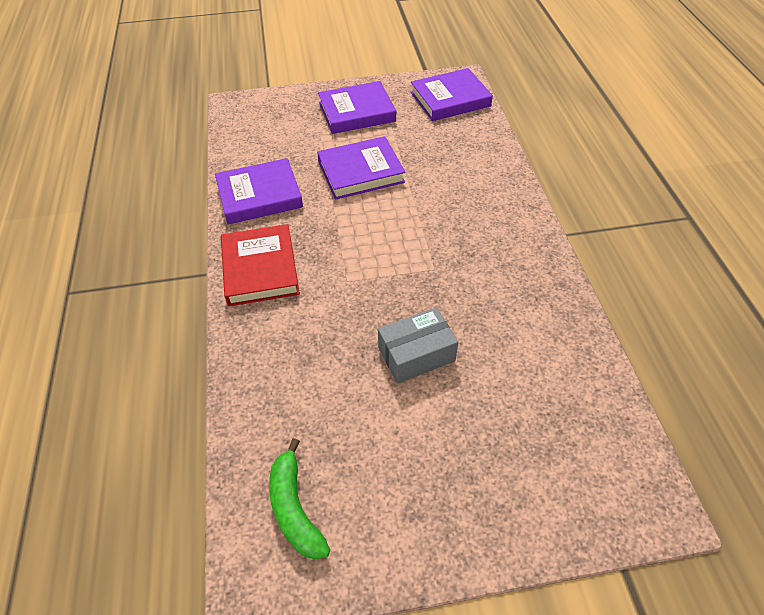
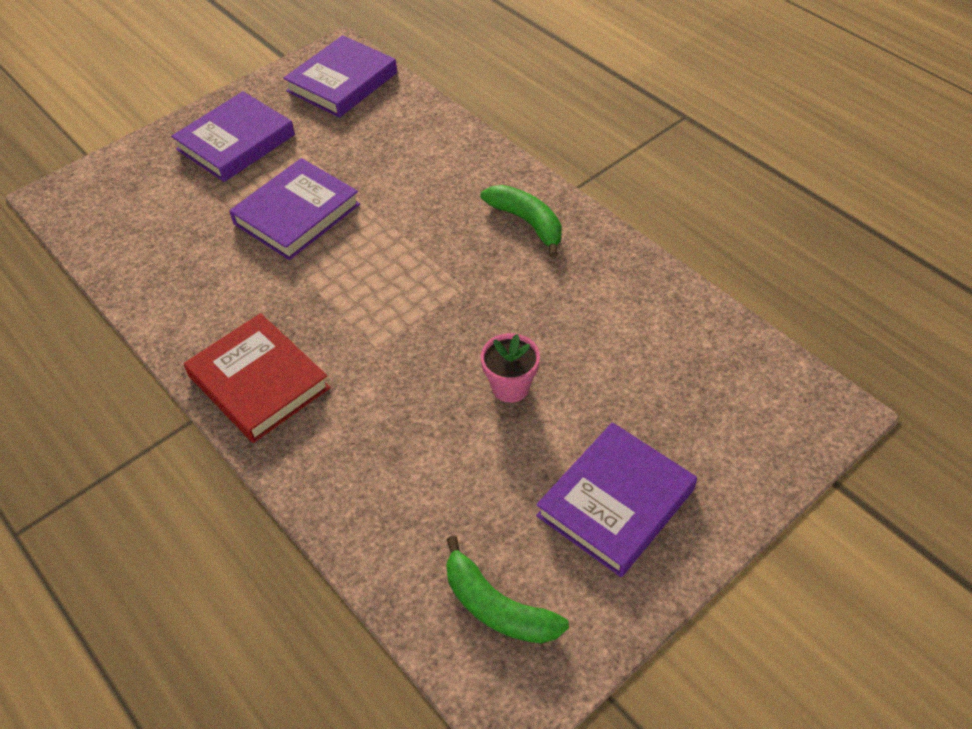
camera: 30 degrees left, 0 degrees up
purple book [215,158,303,224] -> purple book moved to [536,422,697,577]
grey box [378,307,458,384] -> pink flower pot [481,333,540,403]
none -> green banana [481,185,562,258]

